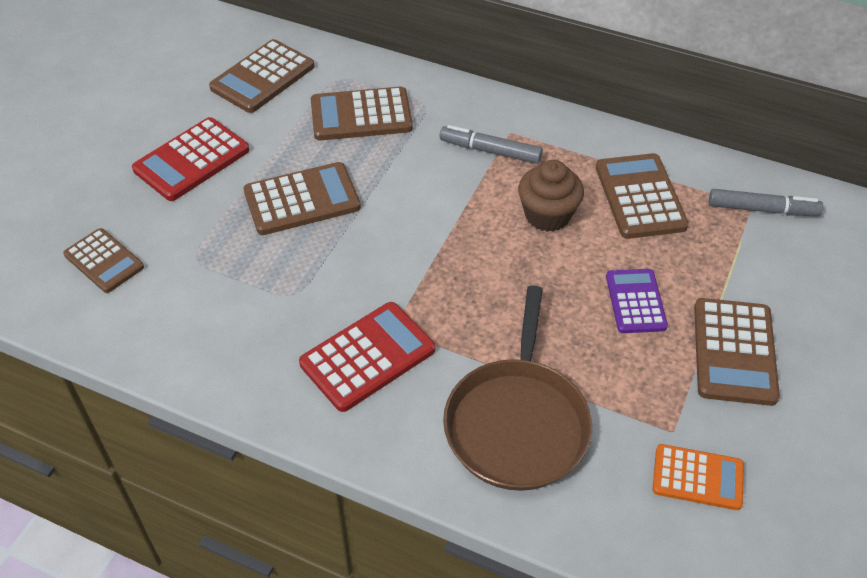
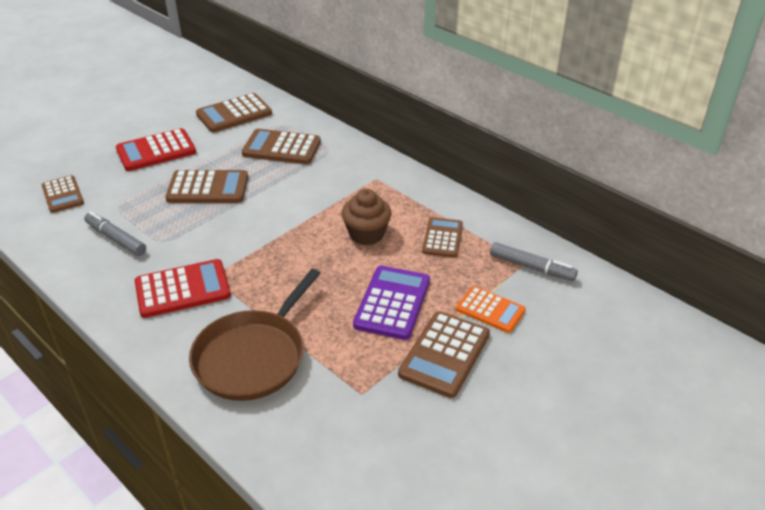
camera: 20 degrees right, 10 degrees down
grey marker [440,125,543,164] -> grey marker moved to [84,212,146,256]
brown calculator [596,153,689,239] -> brown calculator [422,217,463,258], size x0.67
purple calculator [606,269,668,333] -> purple calculator [353,266,430,340], size x1.50
orange calculator [653,444,744,510] -> orange calculator moved to [456,286,526,333]

